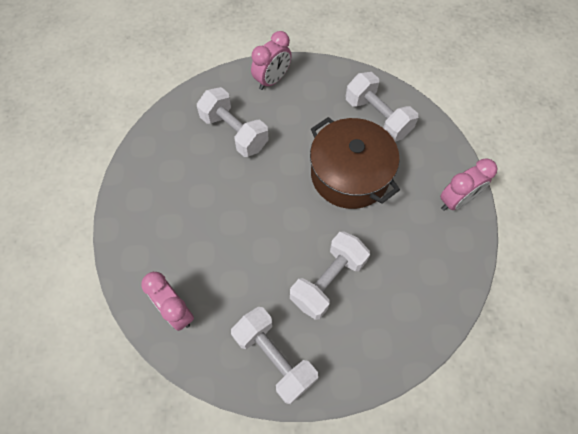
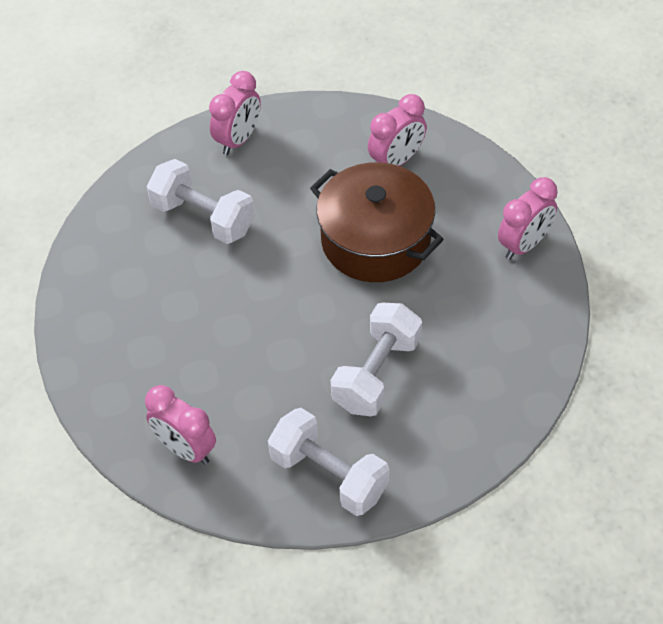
camera: 10 degrees left, 10 degrees down
white dumbbell [346,72,418,142] -> pink clock [368,94,427,166]

